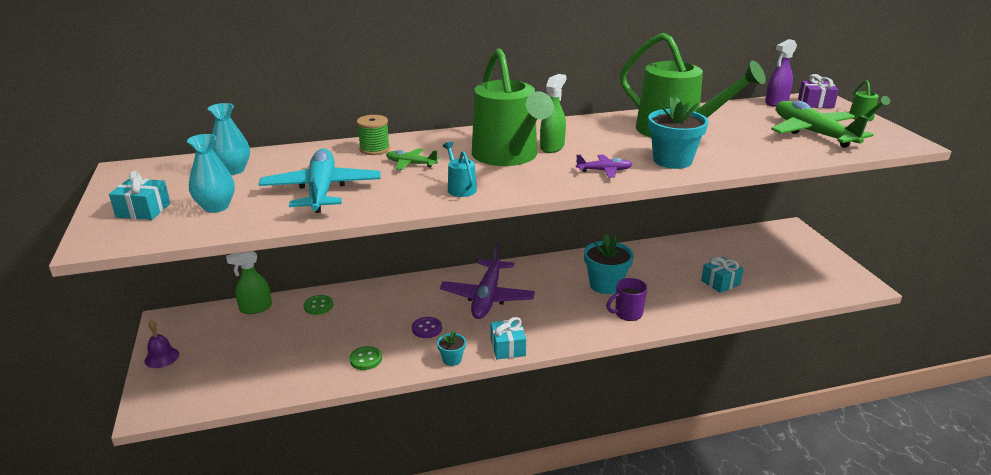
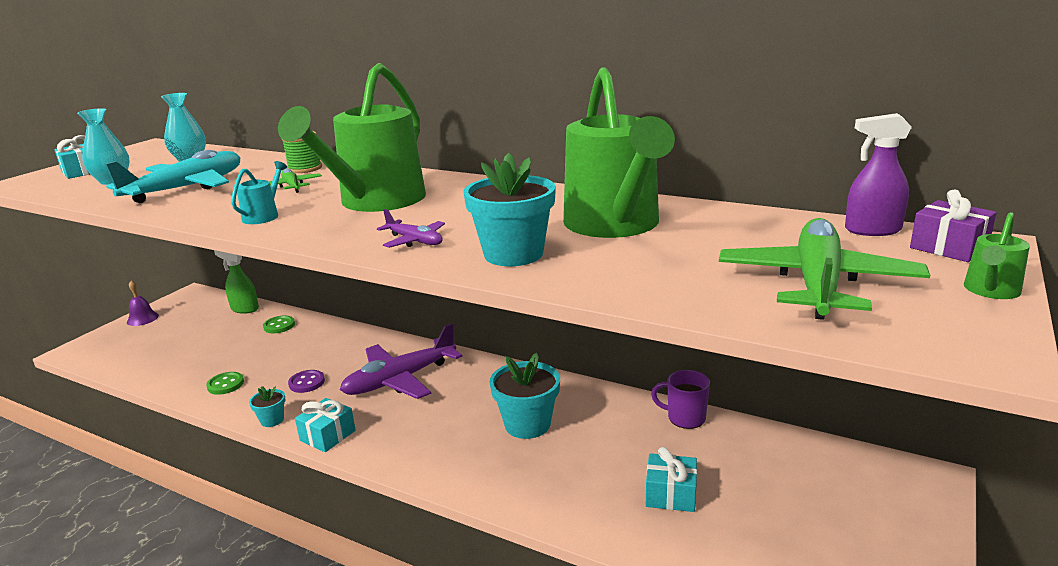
camera: 45 degrees right, 5 degrees down
green spray bottle [540,74,566,153] -> none
purple mug [606,278,648,321] -> purple mug moved to [651,370,710,429]

